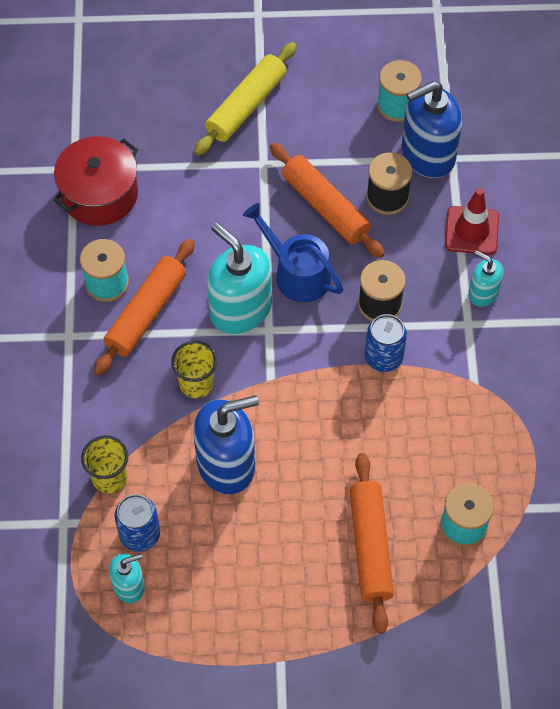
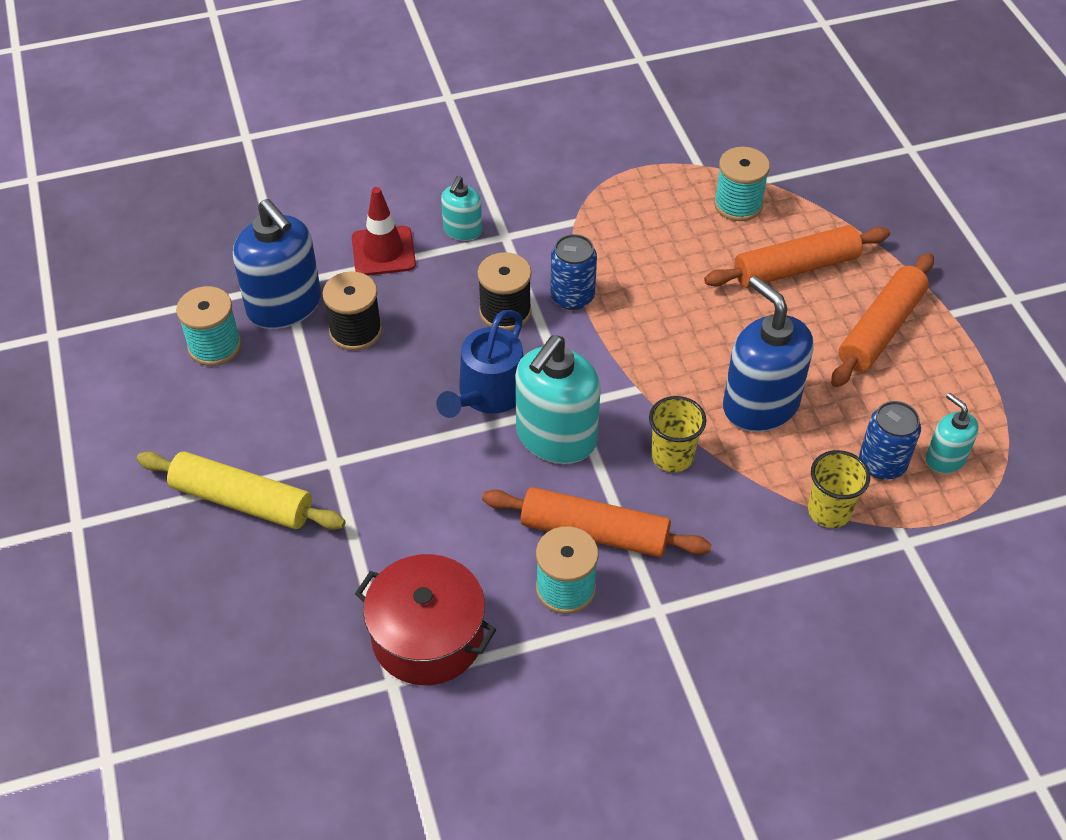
camera: 105 degrees left, 10 degrees down
orange rolling pin [270,143,385,258] -> orange rolling pin moved to [831,253,934,387]

